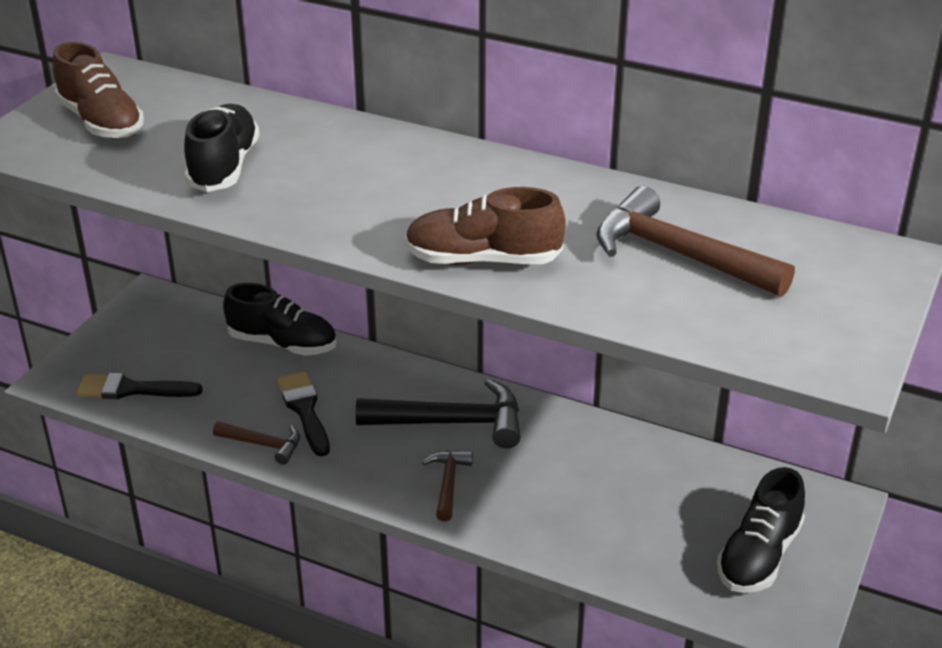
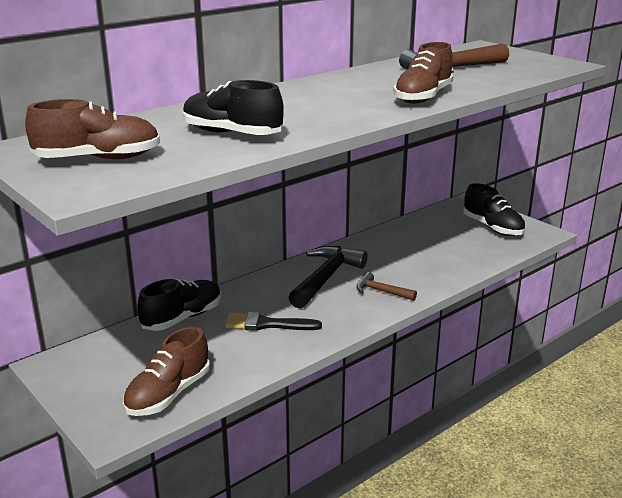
camera: 65 degrees left, 10 degrees down
black brush [77,373,203,399] -> brown shoe [123,327,210,416]
brown hammer [213,422,300,465] -> none

